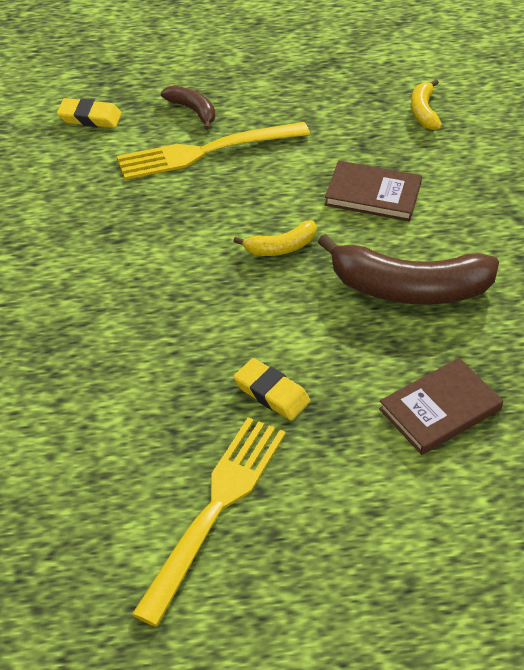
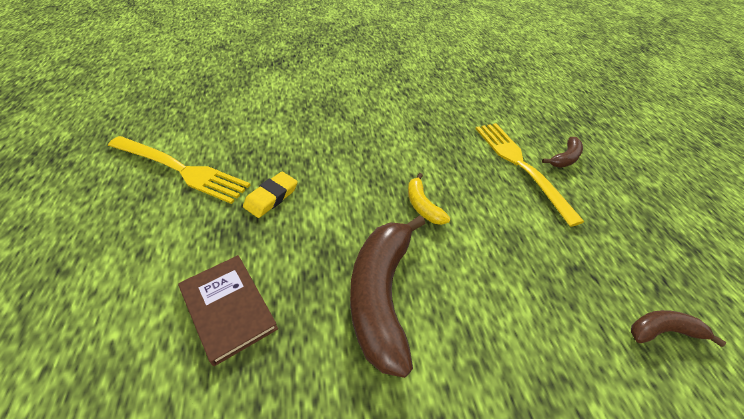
camera: 85 degrees right, 0 degrees up
yellow eraser [57,98,122,128] -> none
brown book [325,161,422,221] -> none
yellow banana [411,79,442,130] -> brown banana [631,310,726,347]

